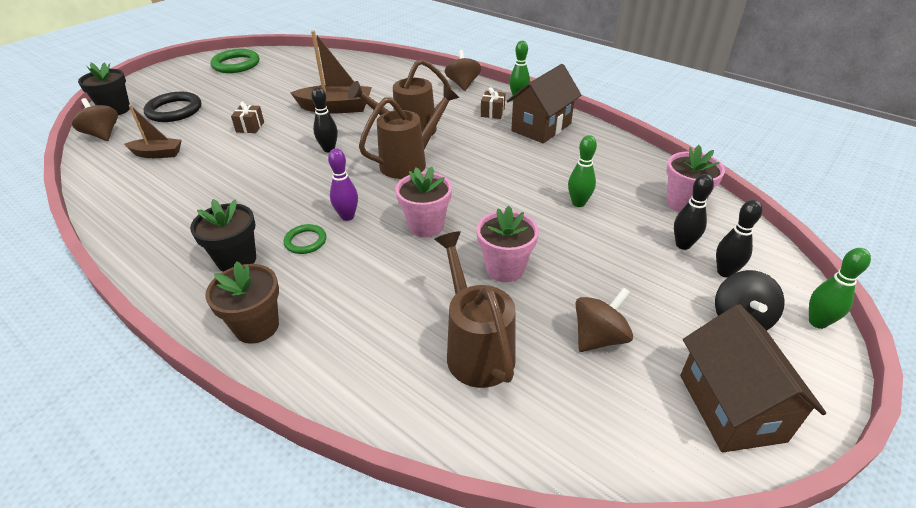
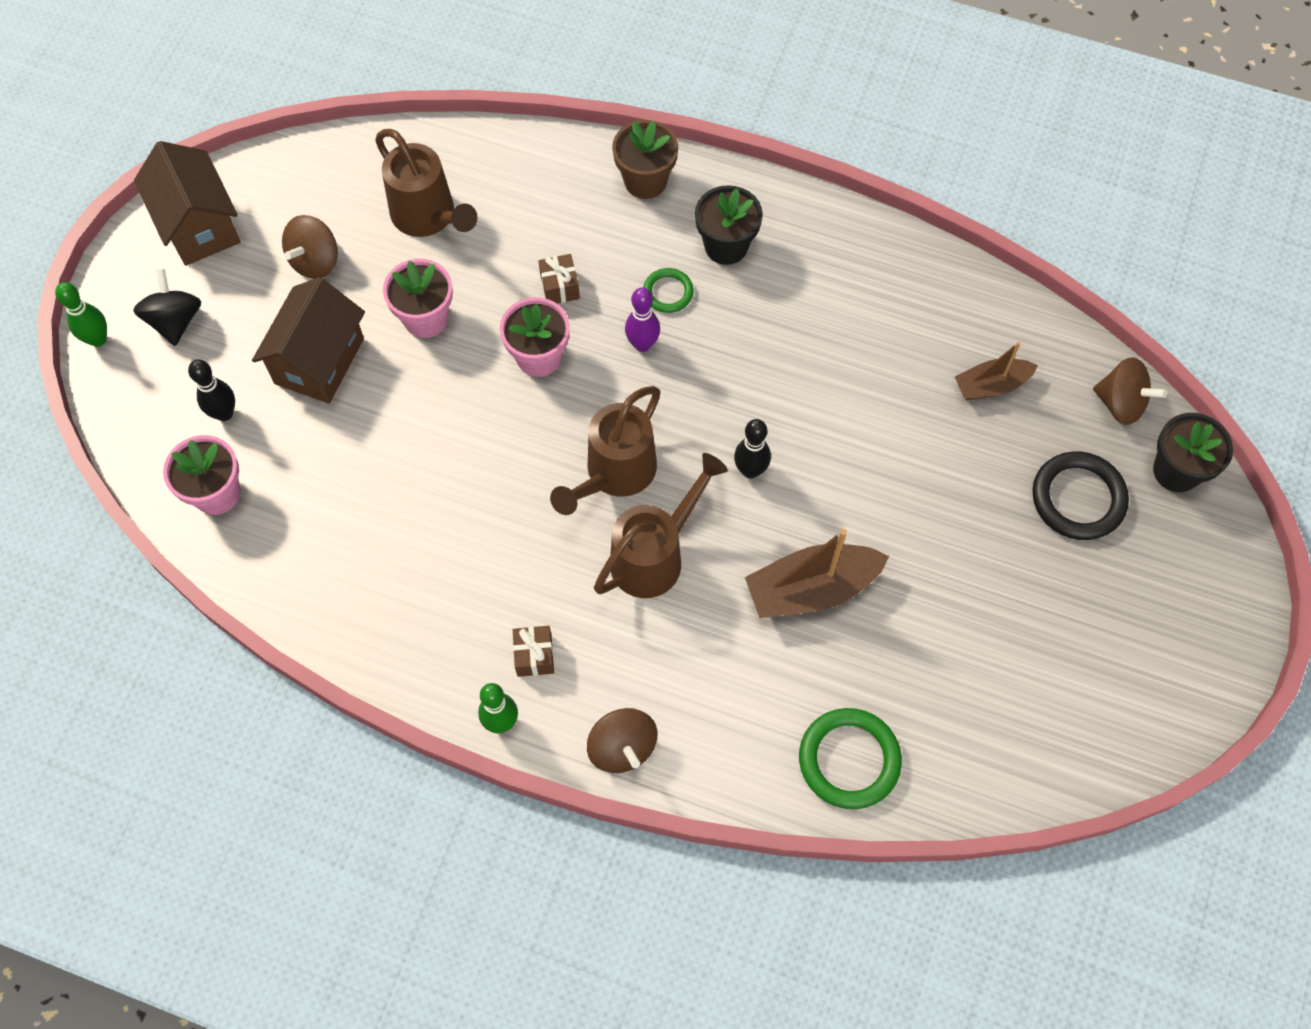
camera: 160 degrees right, 25 degrees up
green ring [211,49,259,73] -> green ring moved to [799,708,902,809]
brown gift [231,102,264,133] -> brown gift moved to [539,254,580,304]
brown house [507,64,582,143] -> brown house moved to [252,277,365,404]
green bowling pin [568,135,597,207] -> none
black bowling pin [716,200,762,278] -> none

